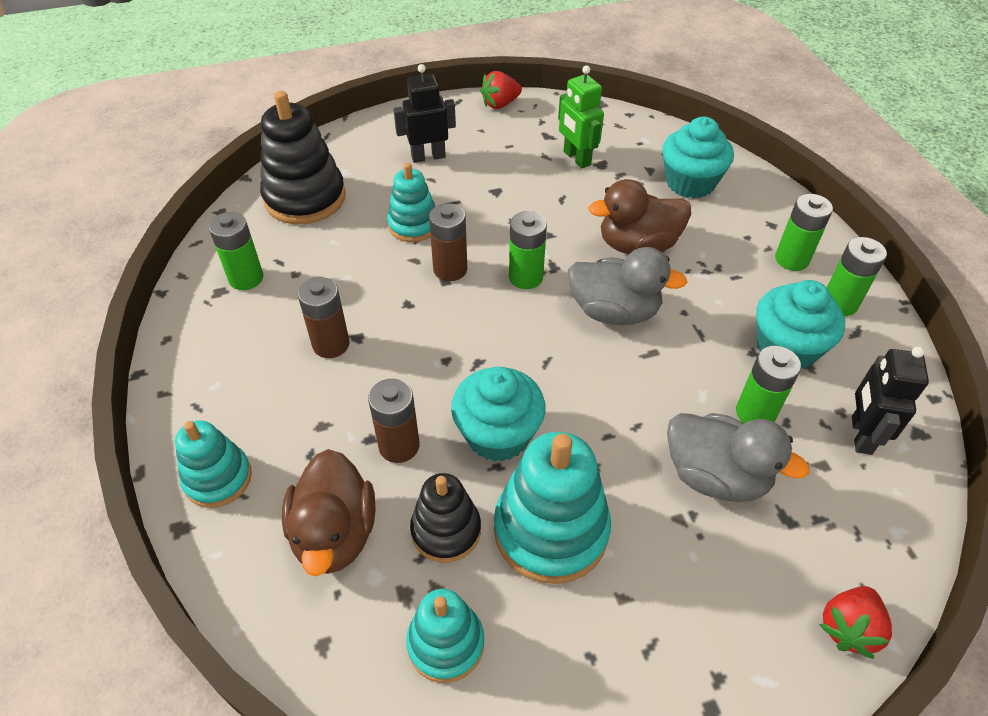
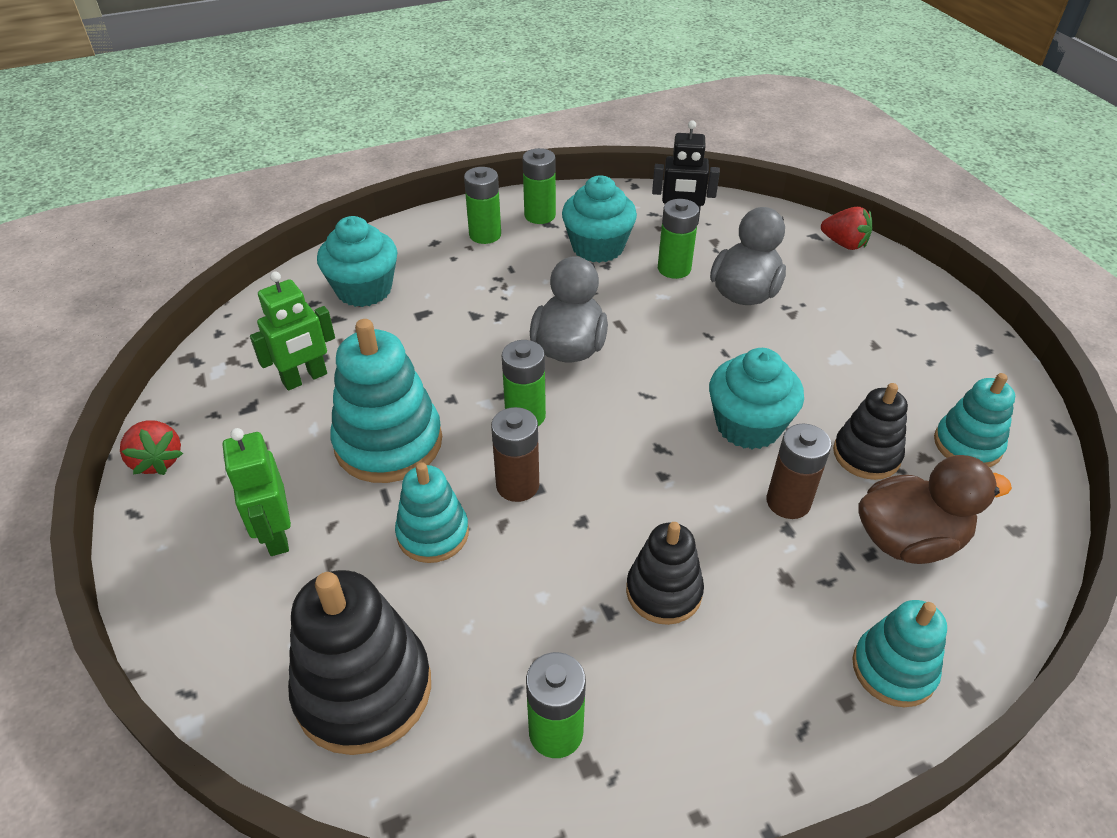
camera: 95 degrees left, 5 degrees down
brown battery [298,277,350,358] -> black stacking toy [626,522,704,625]
black robot [393,64,456,163] -> green robot [223,428,291,556]
turquoise stacking toy [494,432,611,584] -> turquoise stacking toy moved to [330,319,442,483]
brown duck [588,179,691,254] -> none

